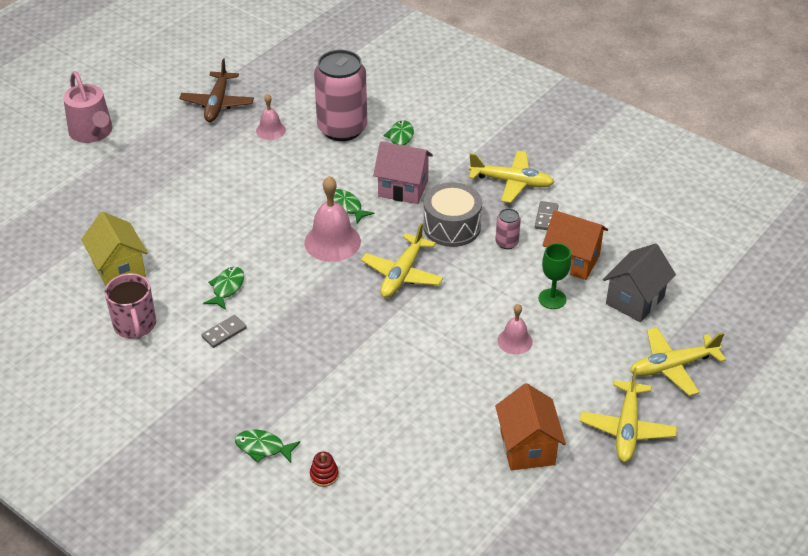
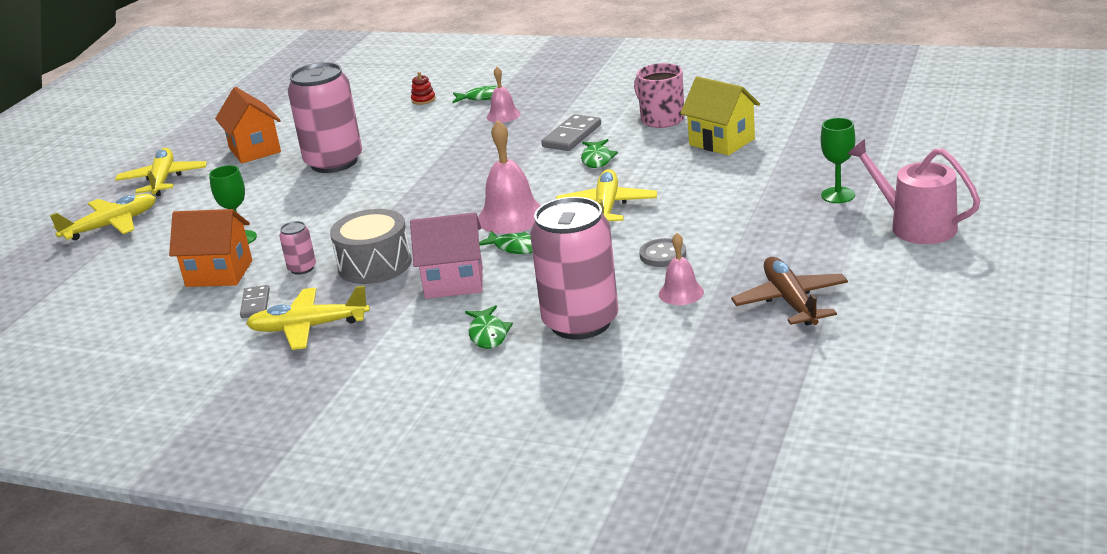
camera: 165 degrees right, 15 degrees down
grey domino [201,315,247,348] -> grey domino [541,114,601,151], size x1.56
yellow plane [361,223,443,298] -> yellow plane moved to [556,169,657,221]
pink bell [497,304,533,354] -> pink bell moved to [487,67,521,123]
grey house [603,243,676,322] -> none
none -> pink can [288,62,362,173]
none -> grey button [639,238,686,267]
none -> green goblet [821,118,855,203]

